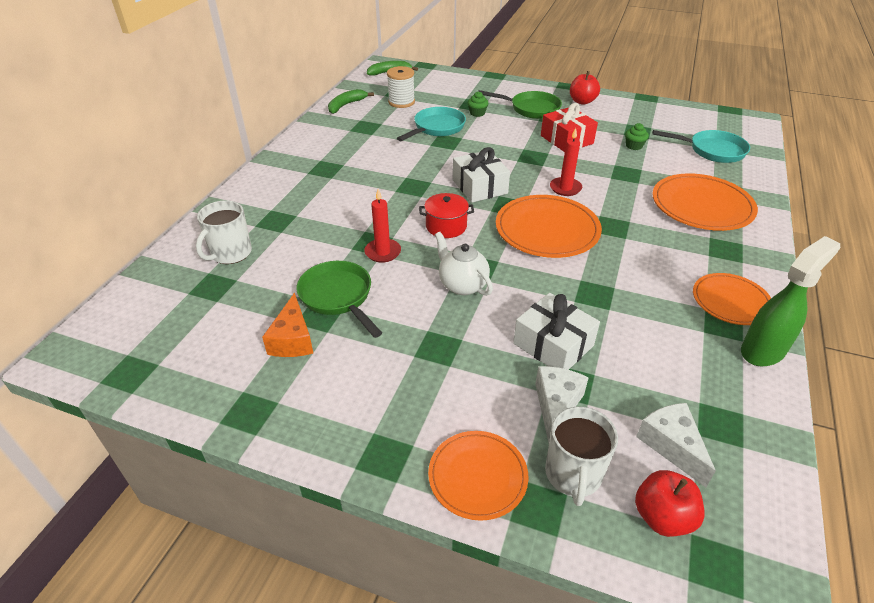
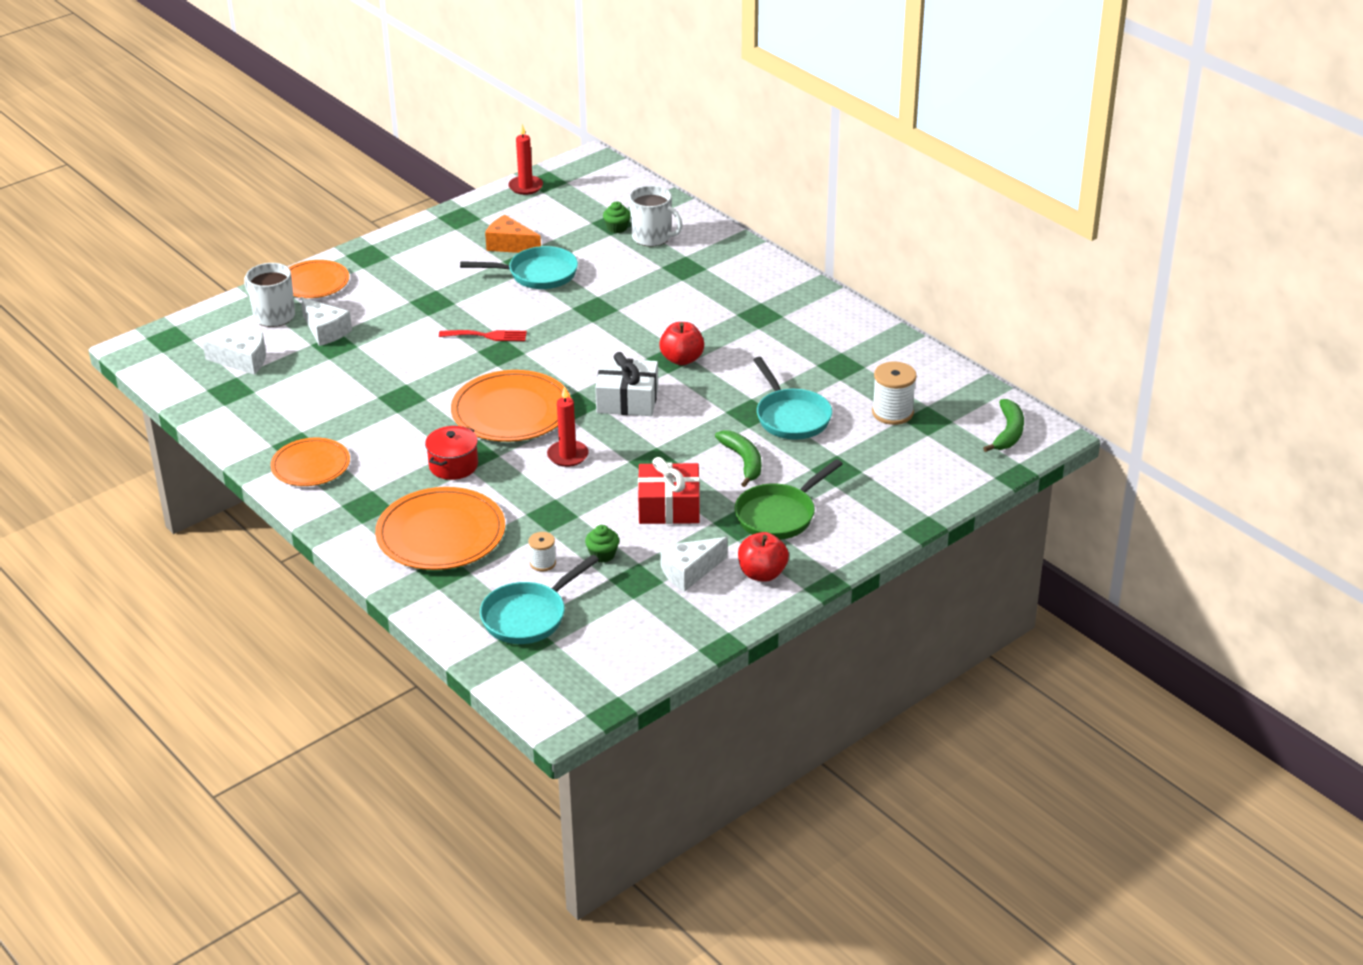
camera: 120 degrees right, 5 degrees down
white mug [196,200,252,264] -> white mug turned 150 degrees clockwise [629,186,683,247]
green pan [296,261,382,338] -> turquoise pan [460,246,578,289]
green banana [328,89,374,114] -> green banana moved to [715,430,761,487]
red candle [364,189,401,263] -> red candle moved to [508,124,543,195]
red pot [419,193,474,238] -> red pot moved to [425,426,478,480]
white teapot [435,232,493,296] -> red fork [439,330,527,341]
green cupcake [468,91,488,117] -> green cupcake moved to [603,201,631,233]
white gift [513,293,600,370] -> none
red apple [635,470,705,537] -> red apple moved to [659,322,704,365]
green spray bottle [741,236,840,366] -> none
none -> white spool [528,532,556,571]
none -> white cheese [660,537,727,592]

